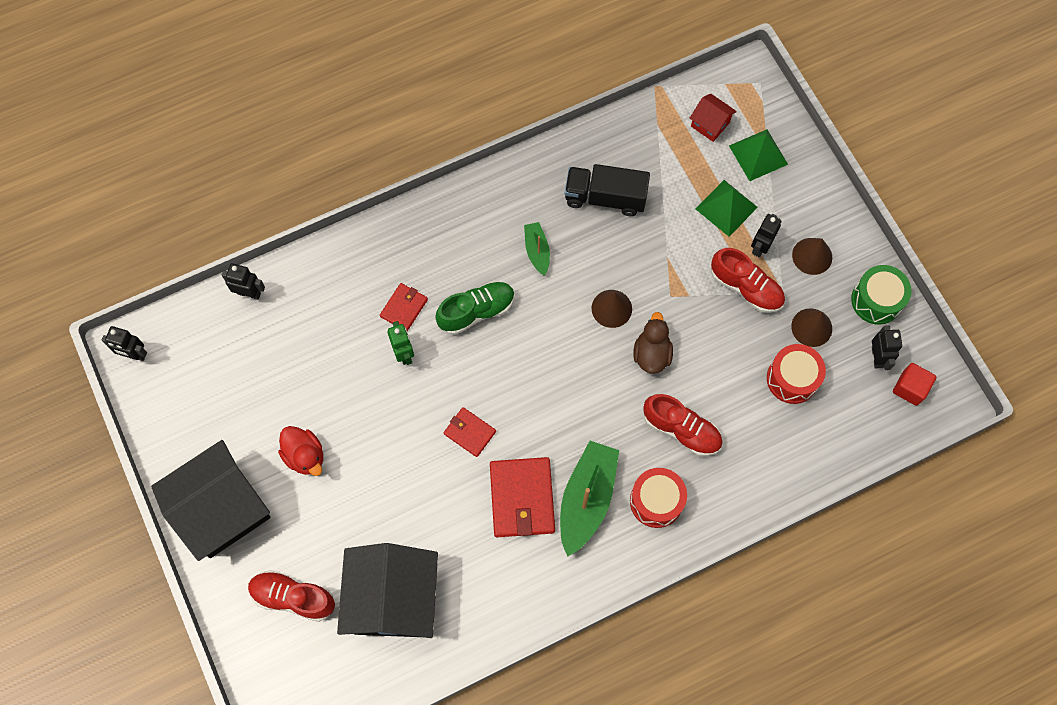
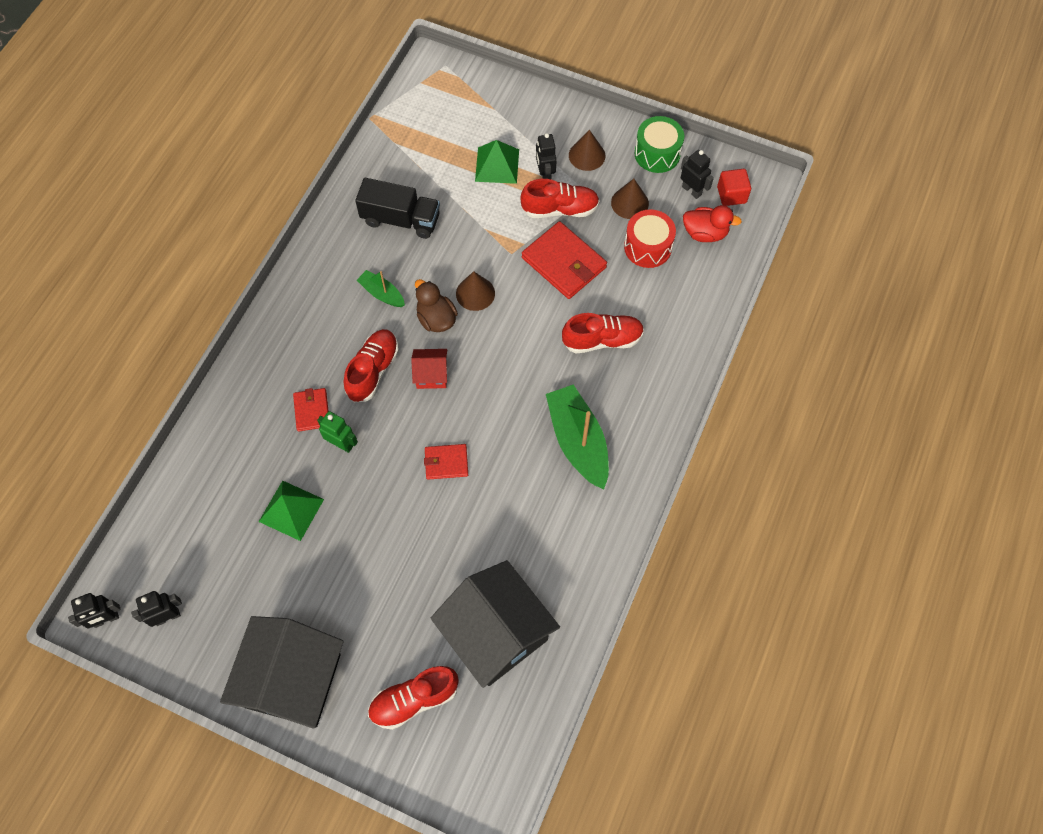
camera: 40 degrees left, 5 degrees down
black robot [222,263,265,300] -> black robot moved to [131,591,182,627]
red duck [278,426,323,476] -> red duck moved to [683,205,742,242]
green shoe [435,281,515,335] -> red shoe [344,329,399,402]
red wallet [490,457,555,537] -> red wallet moved to [522,221,607,299]
black truck [565,164,650,216] -> black truck turned 135 degrees counterclockwise [355,178,440,239]
red drum [630,468,687,528] -> none
brown duck [633,312,673,374] -> brown duck moved to [415,279,458,332]
red house [690,94,737,142] -> red house moved to [411,349,447,389]
green pyramid [729,129,788,181] -> green pyramid moved to [259,481,324,541]

